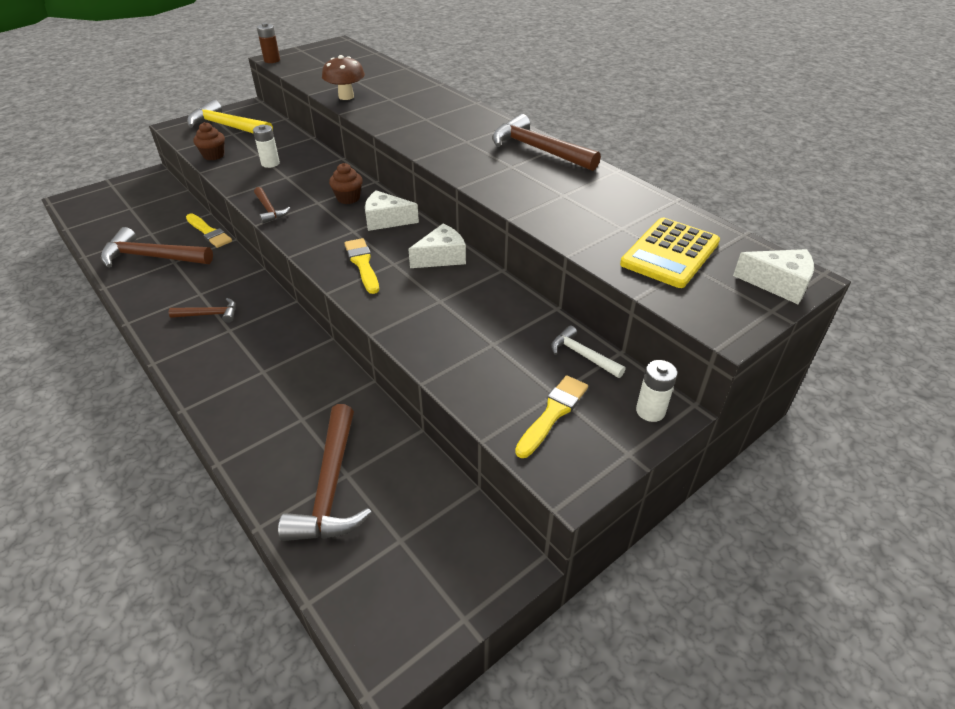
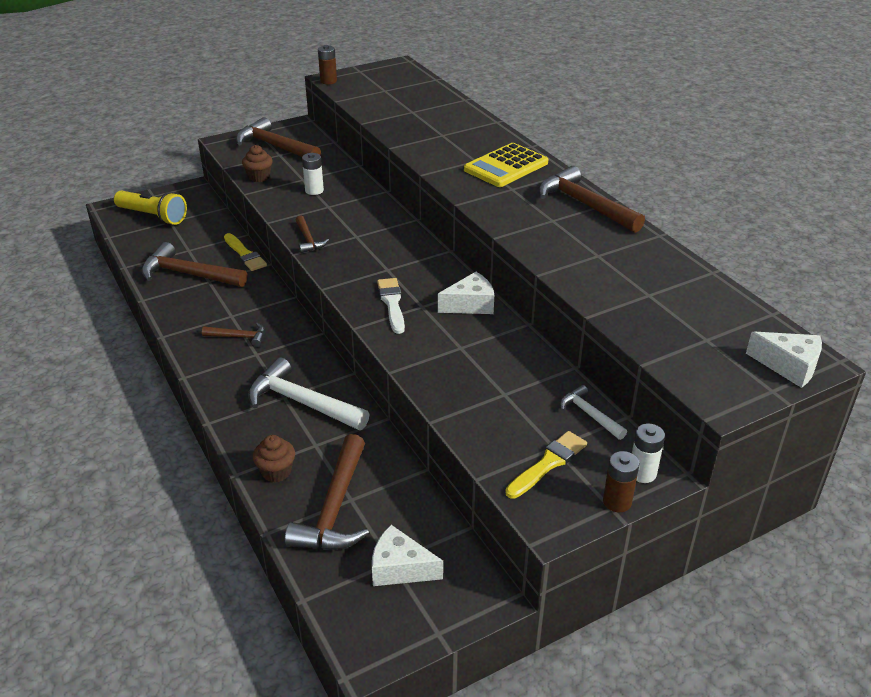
camera: 10 degrees right, 5 degrees down
yellow hammer [187,100,273,134] -> brown hammer [236,117,321,157]
brown mushroom [322,55,365,100] -> none
brown cupcake [329,163,363,204] -> brown cupcake moved to [253,435,295,482]
yellow brush [344,238,379,294] -> white brush [377,278,405,334]
white cheese [365,190,419,231] -> white cheese moved to [372,525,443,586]
yellow calculator [620,218,720,288] -> yellow calculator moved to [464,143,548,187]
none -> yellow flashlight [114,190,187,225]
none -> white hammer [248,357,370,430]
none -> brown battery [603,451,639,512]

